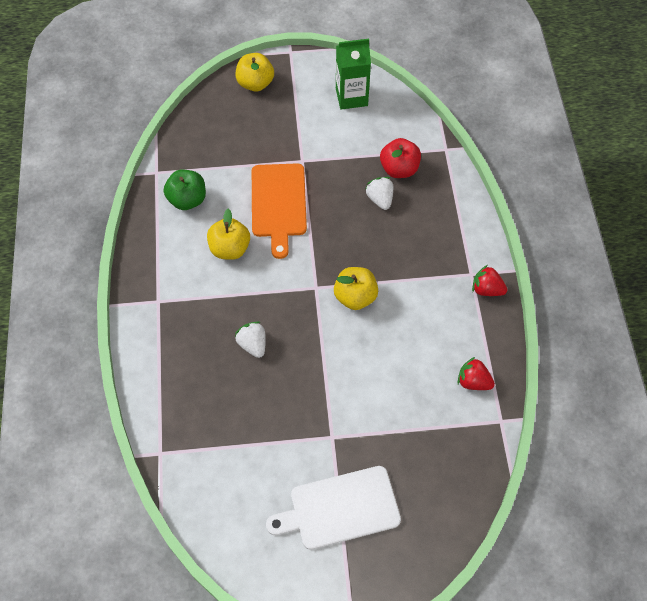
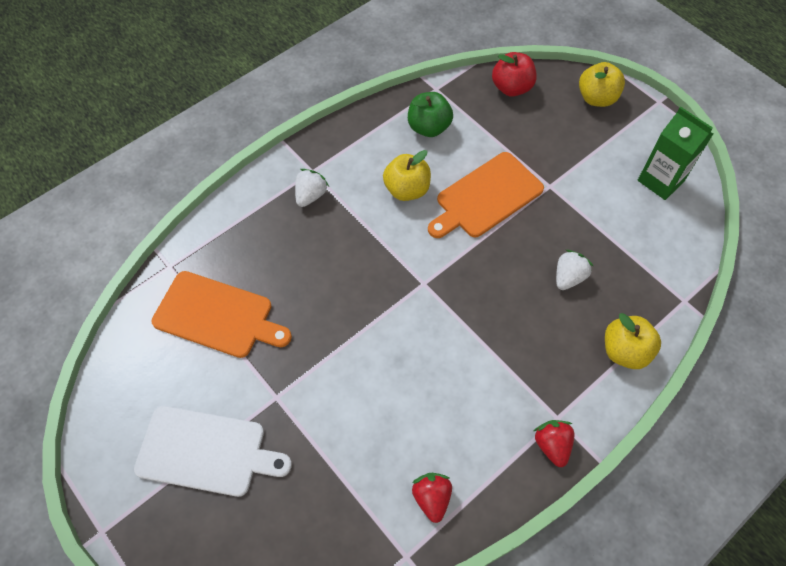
camera: 55 degrees right, 0 degrees up
white strawberry [235,322,266,358] -> white strawberry moved to [295,169,329,207]
white cutting board [266,466,401,550] -> white cutting board turned 150 degrees clockwise [134,406,292,497]
yellow apple [334,267,378,310] -> yellow apple moved to [605,313,661,369]
red apple [380,138,421,178] -> red apple moved to [492,52,537,97]
none -> orange cutting board [151,271,292,358]

